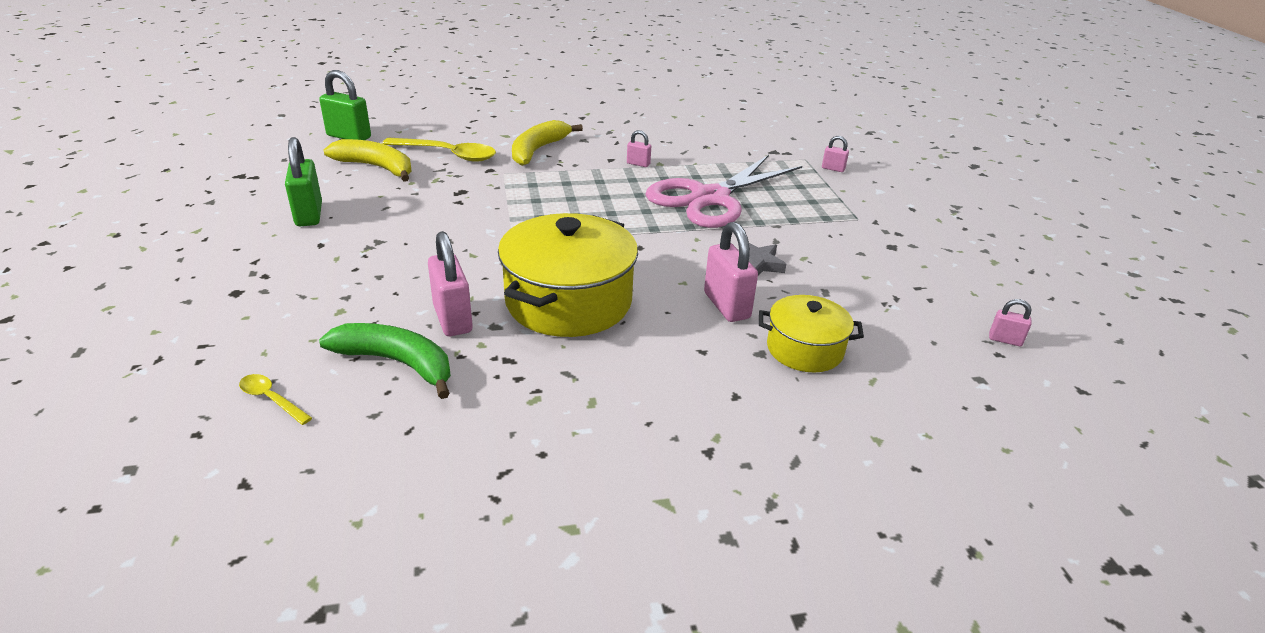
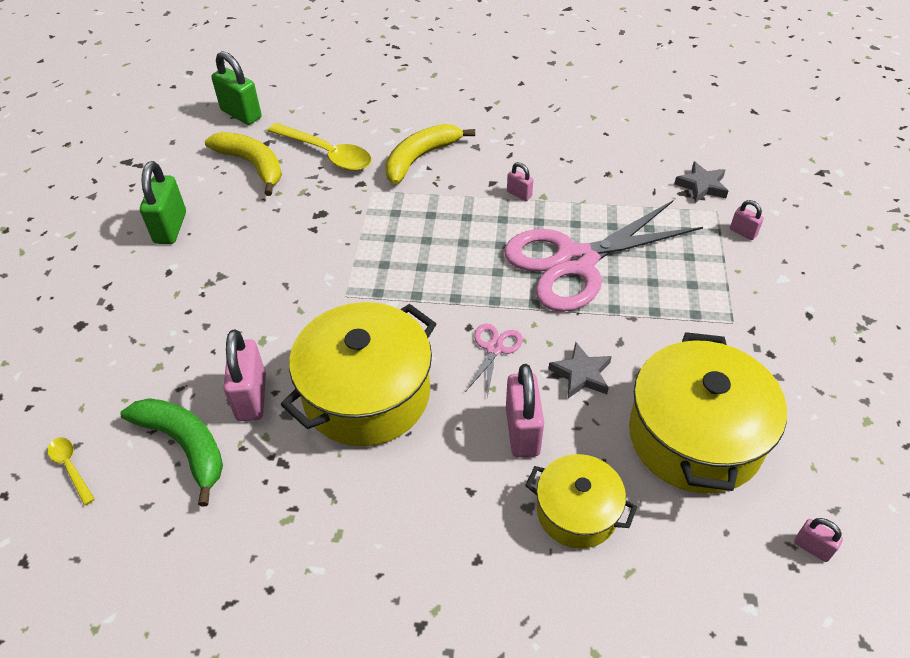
camera: 20 degrees right, 15 degrees up
none -> pink scissors [466,323,523,398]
none -> yellow pot [629,332,787,494]
none -> grey star [674,161,728,203]

